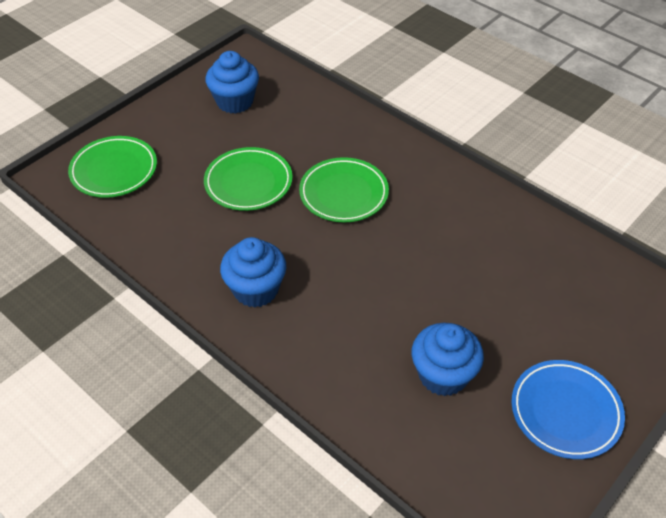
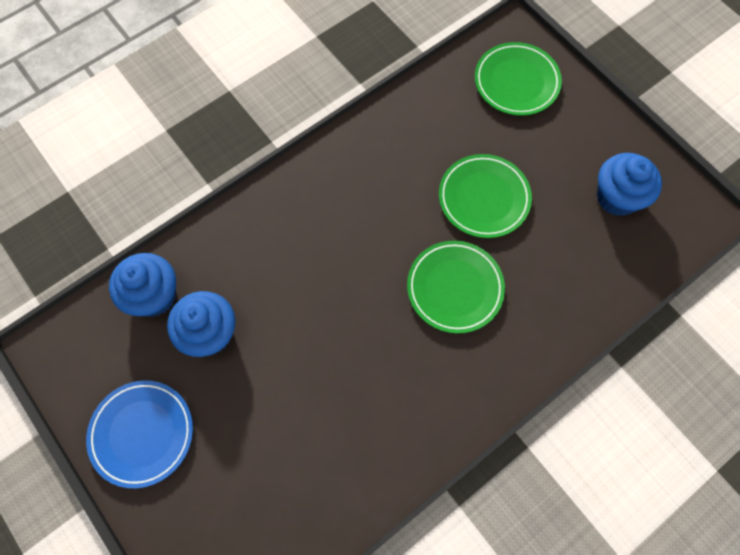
camera: 100 degrees right, 20 degrees up
blue cupcake [220,237,286,308] -> blue cupcake moved to [109,253,176,317]

